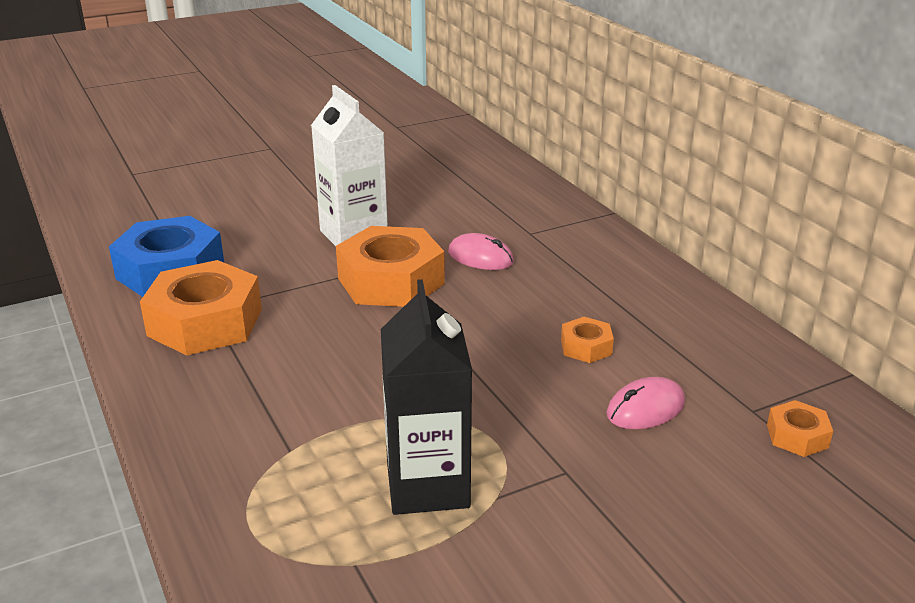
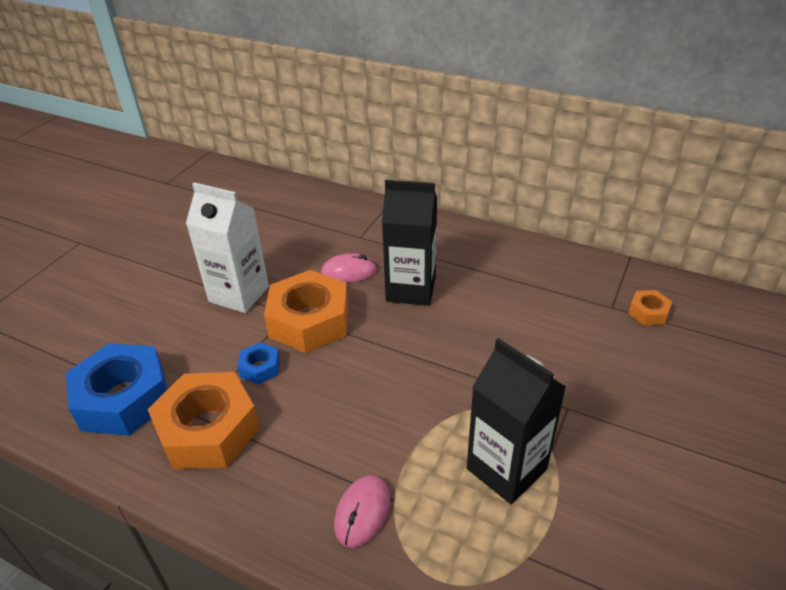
camera: 35 degrees left, 10 degrees up
orange nut [561,317,614,363] -> none
pink mouse [606,377,685,429] -> pink mouse moved to [334,475,390,548]
none -> blue nut [237,342,280,384]
none -> black carton [382,180,437,306]

